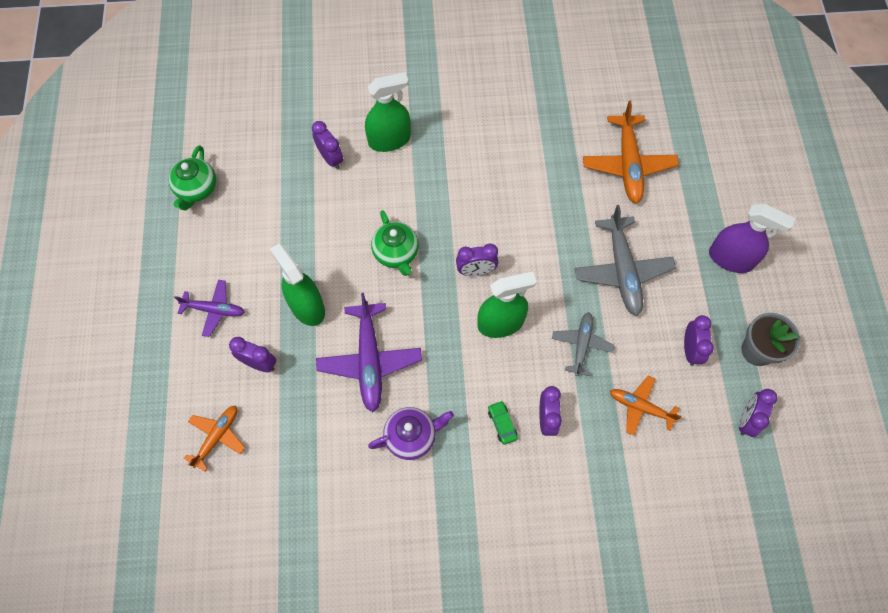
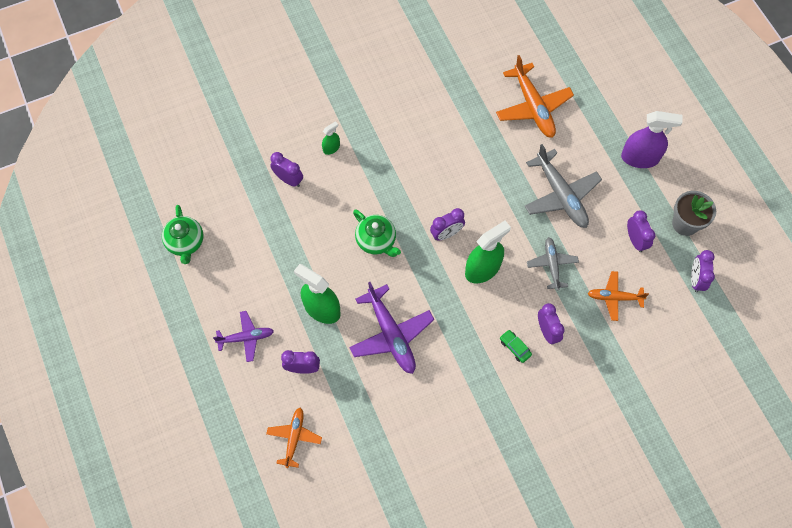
camera: 20 degrees left, 0 degrees up
green spray bottle [365,72,411,152] -> green spray bottle [322,121,340,155], size x0.50
purple teapot [368,407,454,460] -> none

